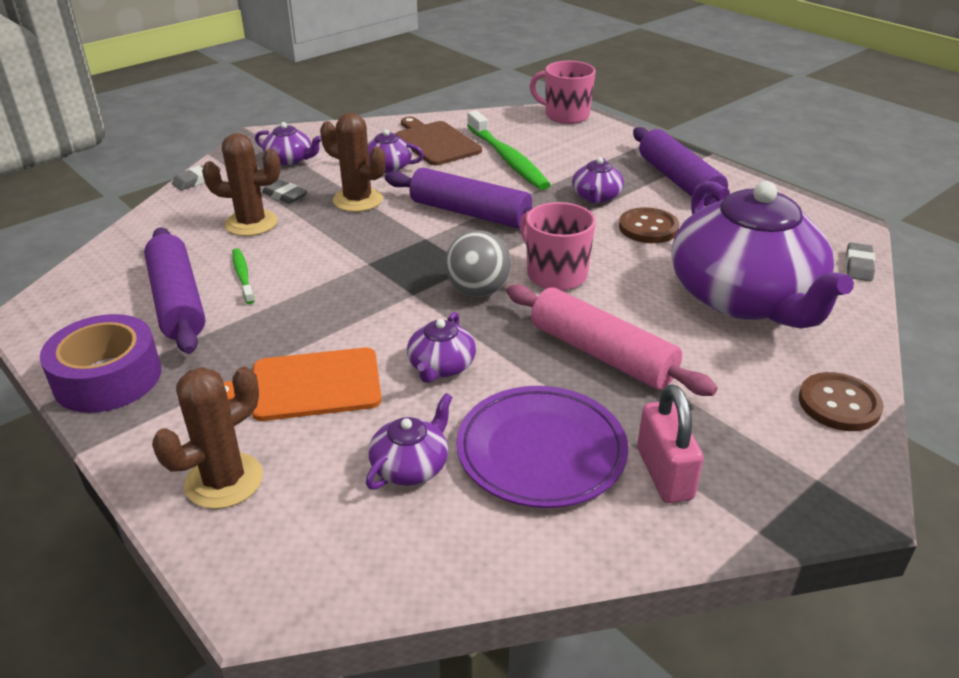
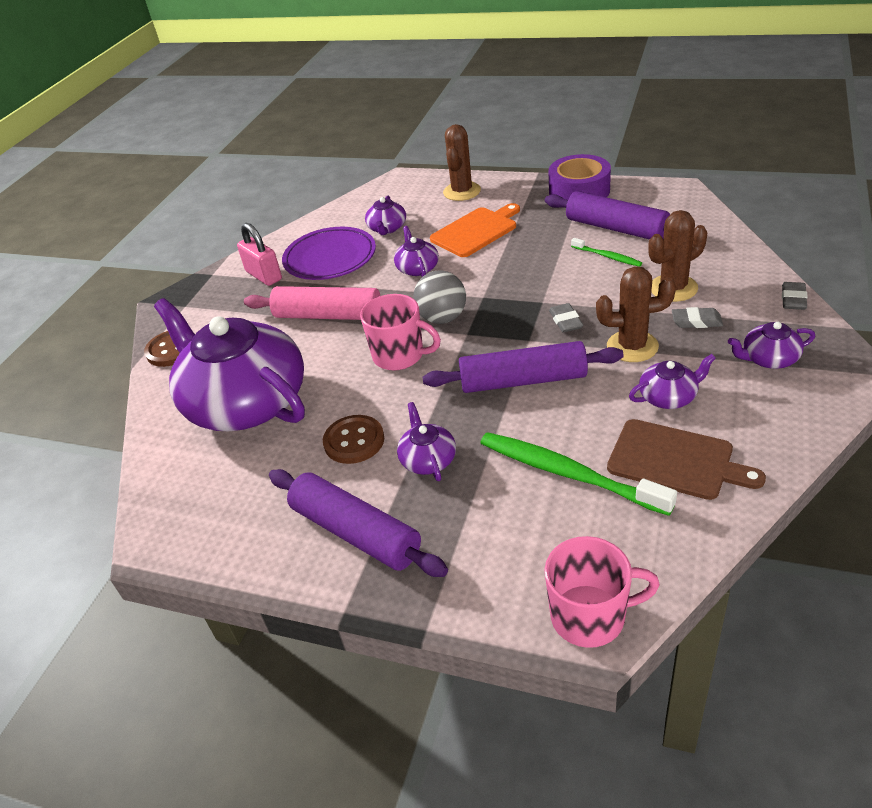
camera: 155 degrees right, 5 degrees up
grey eraser [846,242,875,282] -> grey eraser moved to [549,303,584,333]

